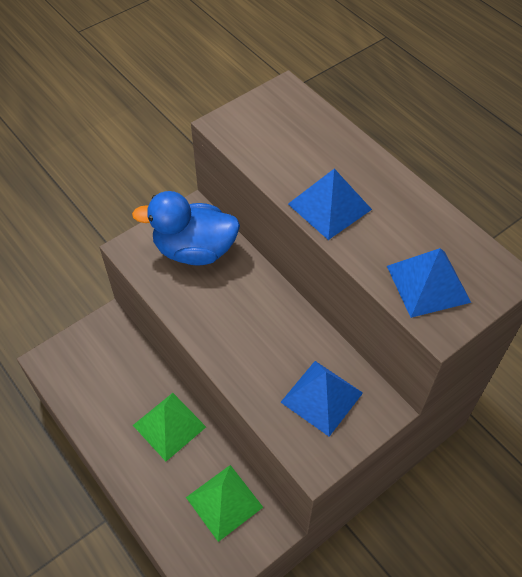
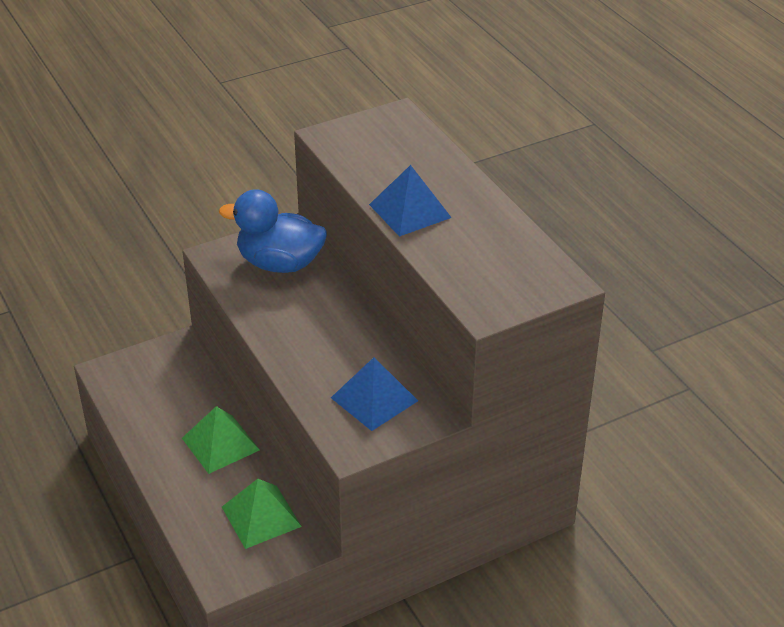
camera: 10 degrees right, 15 degrees down
blue pyramid [387,248,471,318] -> none

